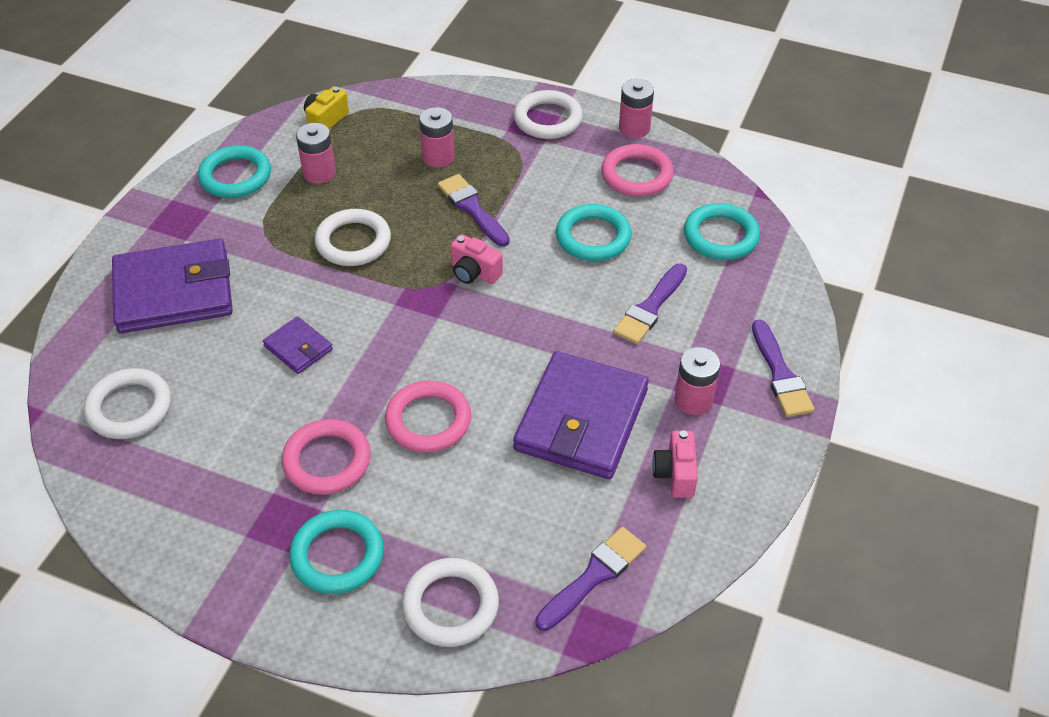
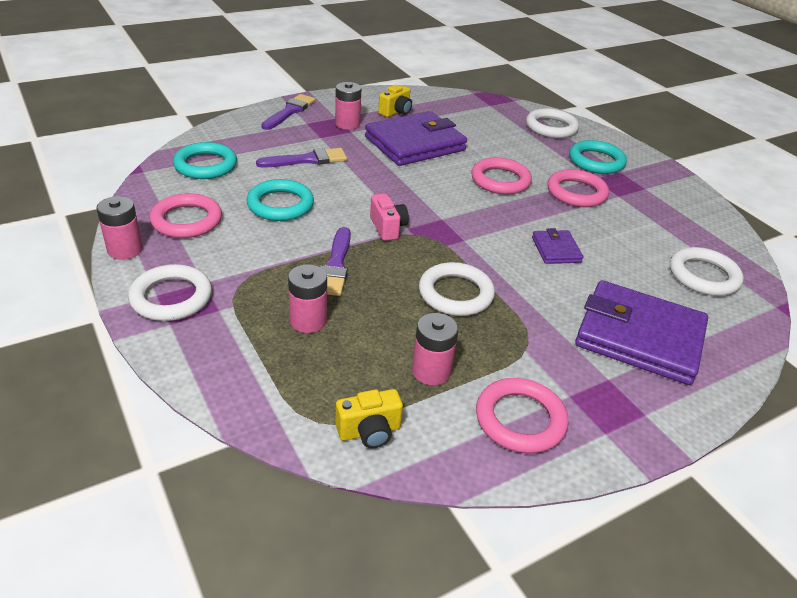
camera: 145 degrees left, 10 degrees down
turquoise ring [198,145,271,198] -> pink ring [476,378,569,453]
purple brush [535,527,646,631] -> none
pink camera [652,430,698,498] -> yellow camera [378,84,412,117]

